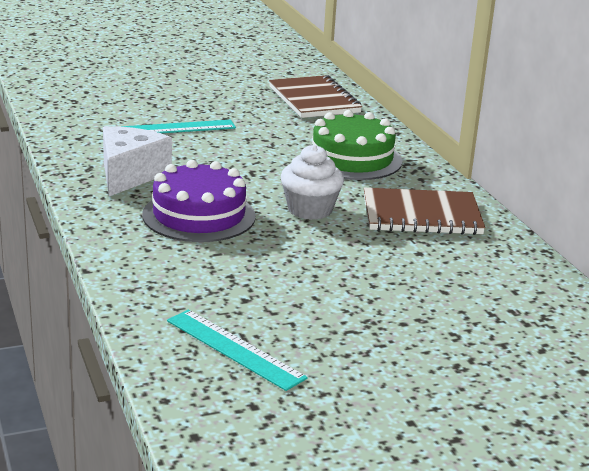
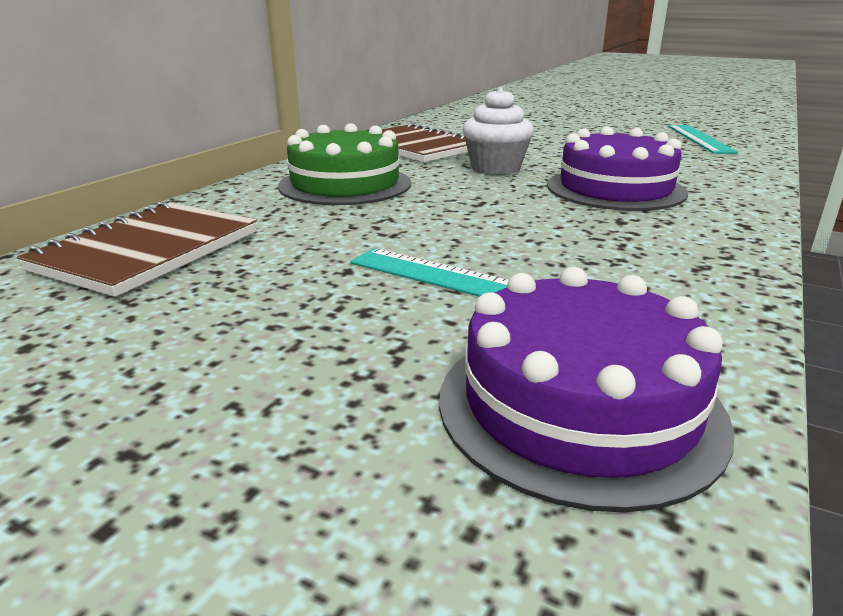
camera: 130 degrees left, 0 degrees up
white cheese [103,126,172,196] -> none
none -> purple cake [439,267,735,513]

